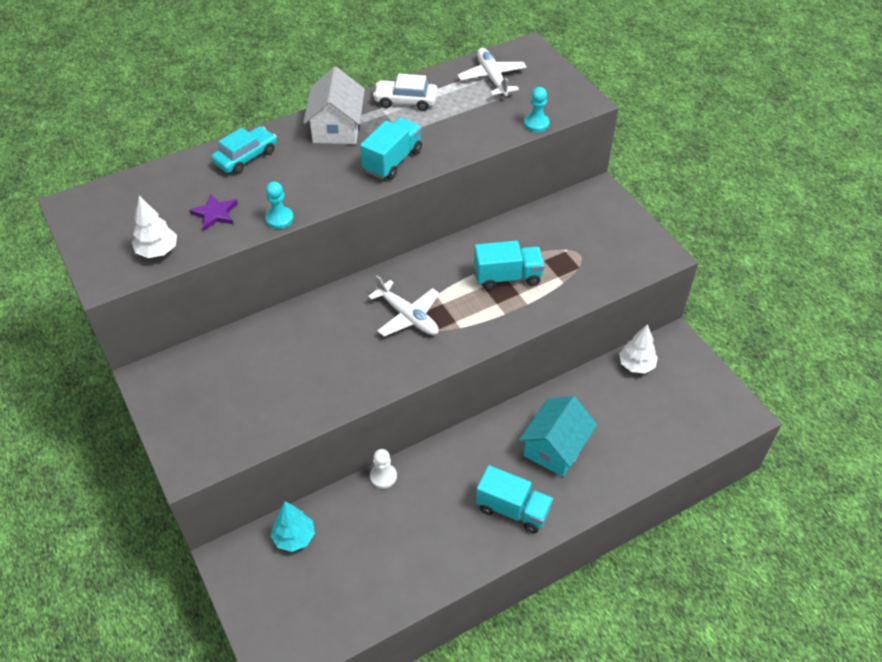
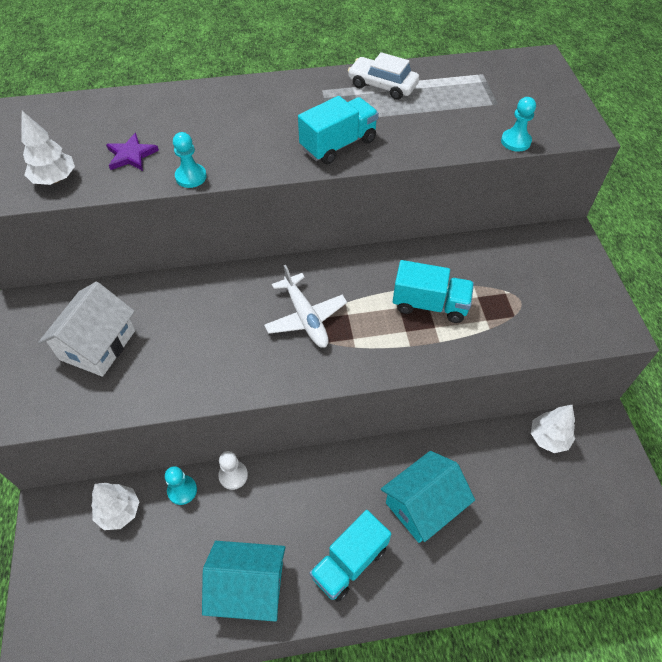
camera: 20 degrees right, 5 degrees up
turquoise car [211,126,277,174] -> none
turquoise tree [271,502,315,552] -> white tree [91,483,139,530]
white house [303,67,365,144] -> white house moved to [38,282,135,377]
white plane [457,48,527,96] -> none
turquoise truck [476,465,553,533] -> turquoise truck turned 90 degrees clockwise [310,510,391,602]
none -> turquoise pawn [165,466,197,505]
none -> turquoise house [202,541,286,622]

